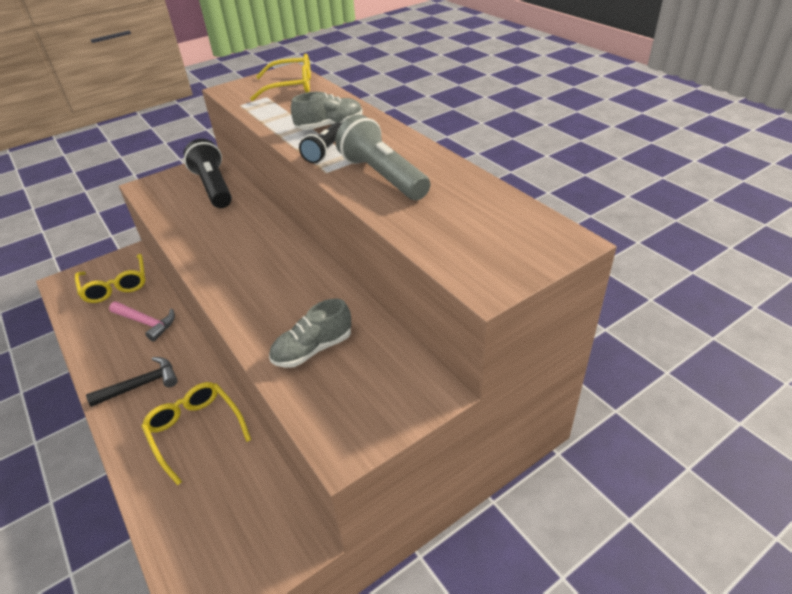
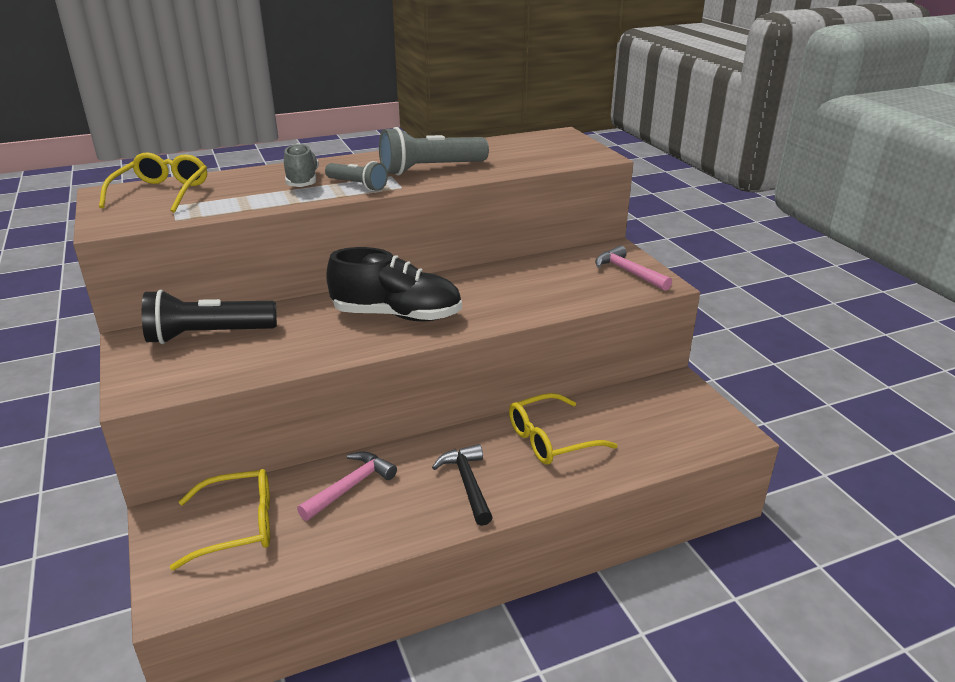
camera: 80 degrees left, 10 degrees down
grey shoe [269,298,351,368] -> none
black flashlight [299,122,342,163] -> grey flashlight [325,161,388,191]
none -> black shoe [326,247,462,321]
none -> pink hammer [595,245,672,291]

